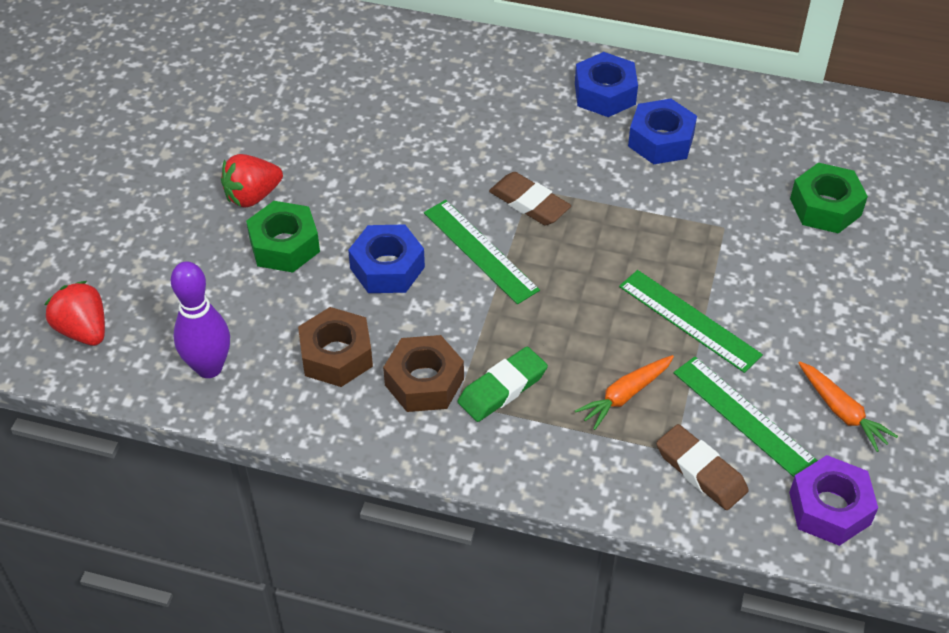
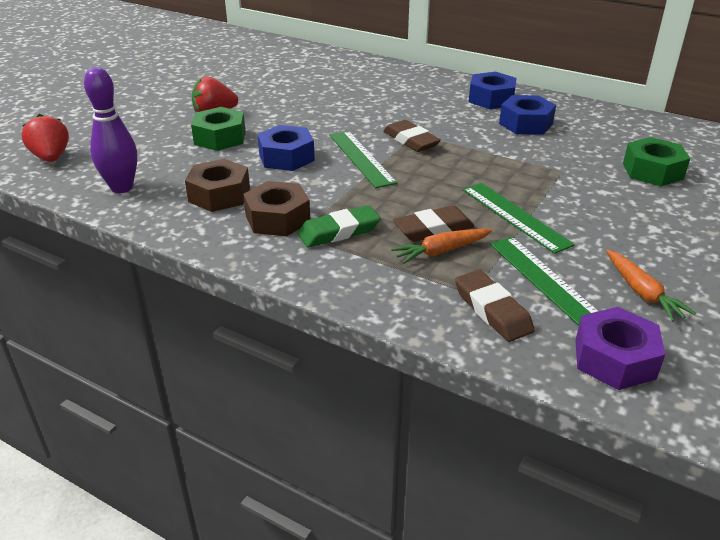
camera: 15 degrees right, 15 degrees down
none -> brown eraser [393,206,475,242]

